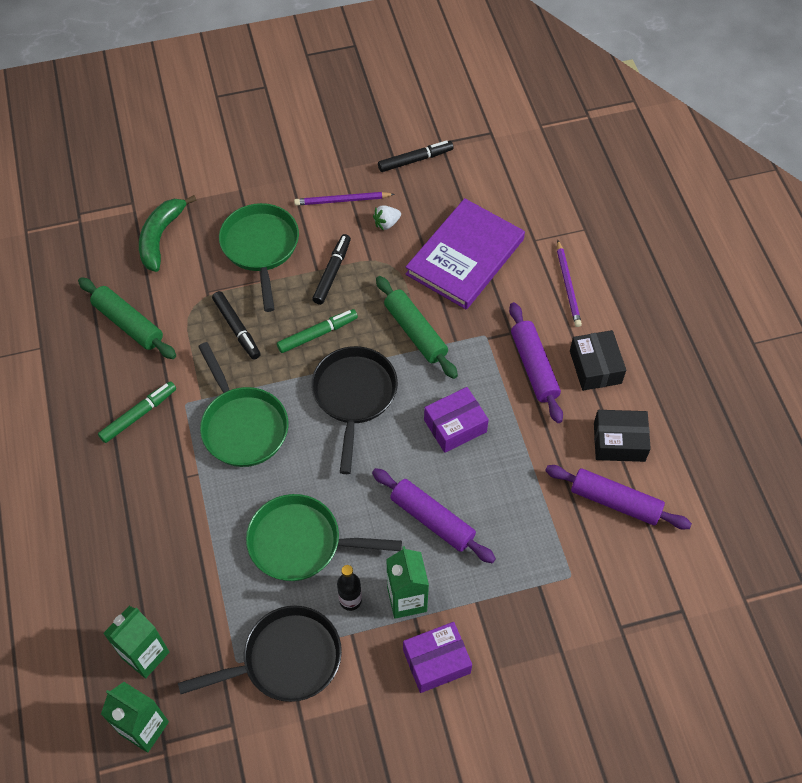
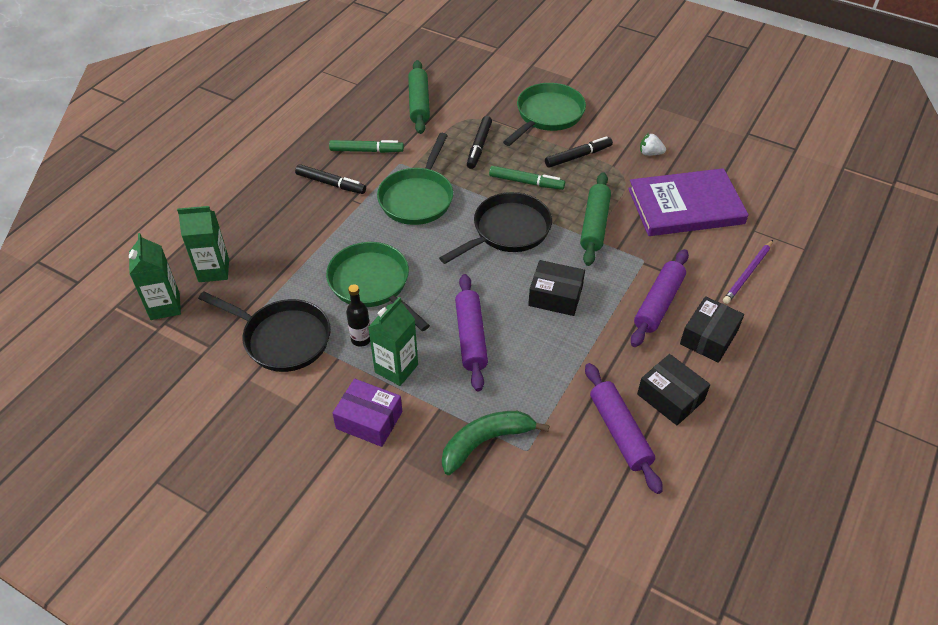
camera: 45 degrees right, 10 degrees down
green banana [139,195,196,272] -> green banana moved to [442,411,550,475]
purple pencil [294,192,395,206] -> none
black marker [378,140,453,172] -> black marker moved to [295,164,366,194]
purple box [424,387,489,453] -> black box [528,260,585,316]

